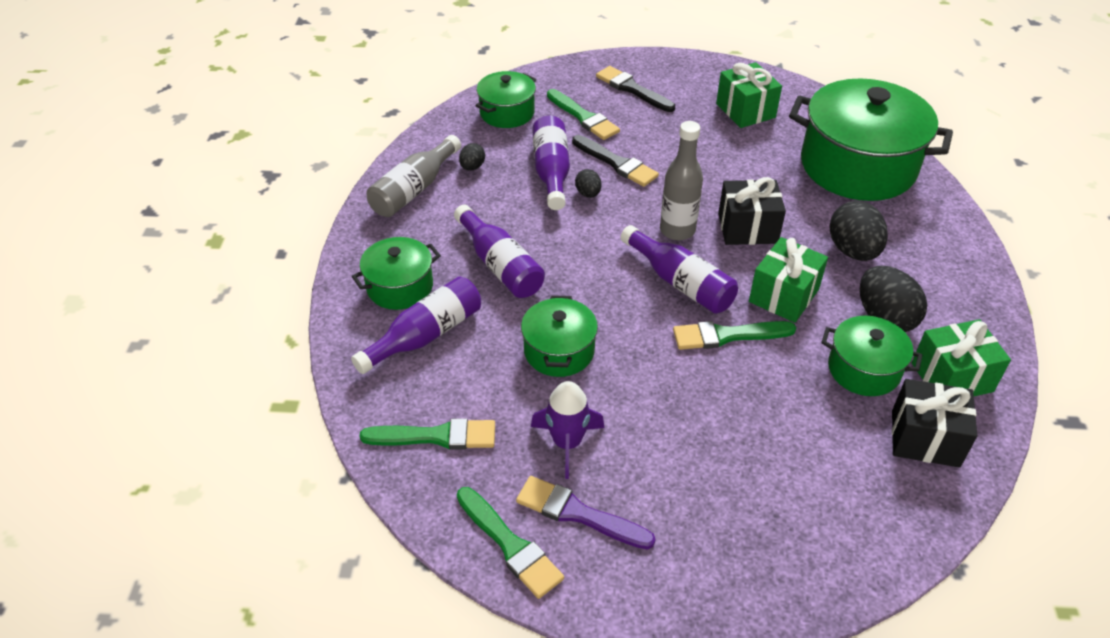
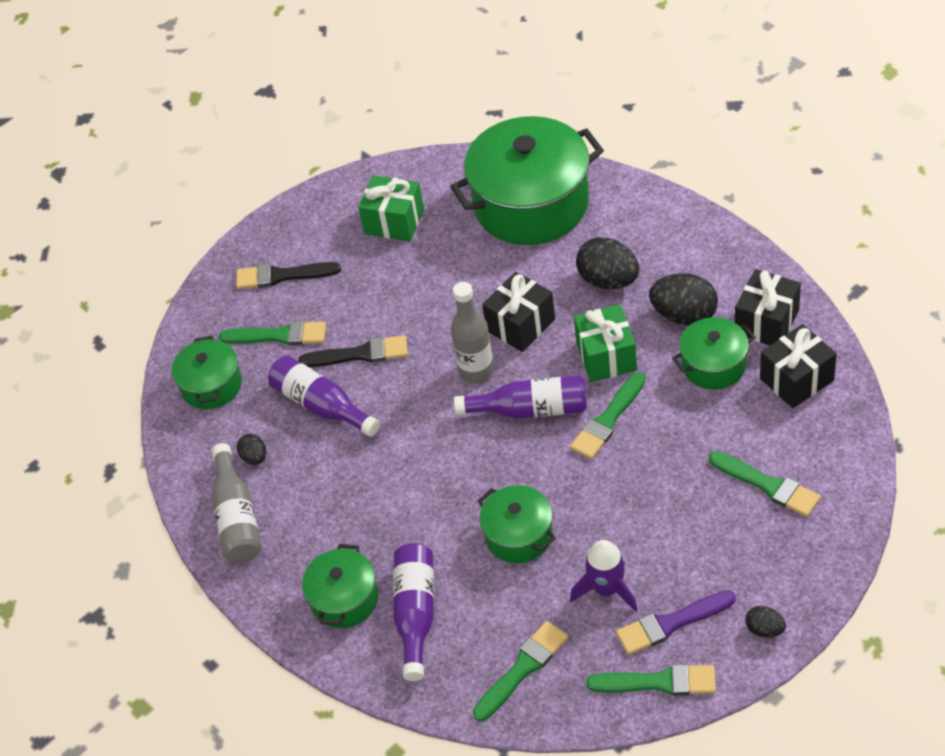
camera: 40 degrees left, 5 degrees up
purple bottle [454,205,545,298] -> none
black egg [575,169,601,198] -> black egg moved to [745,606,786,638]
green gift [912,319,1011,396] -> black gift [735,269,801,345]
none -> green brush [709,451,821,517]

